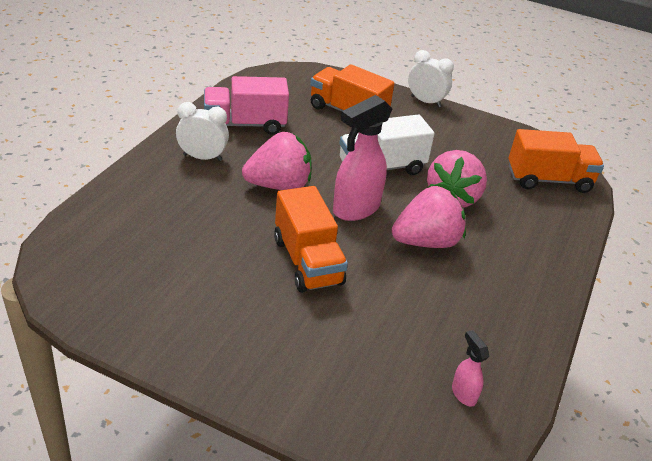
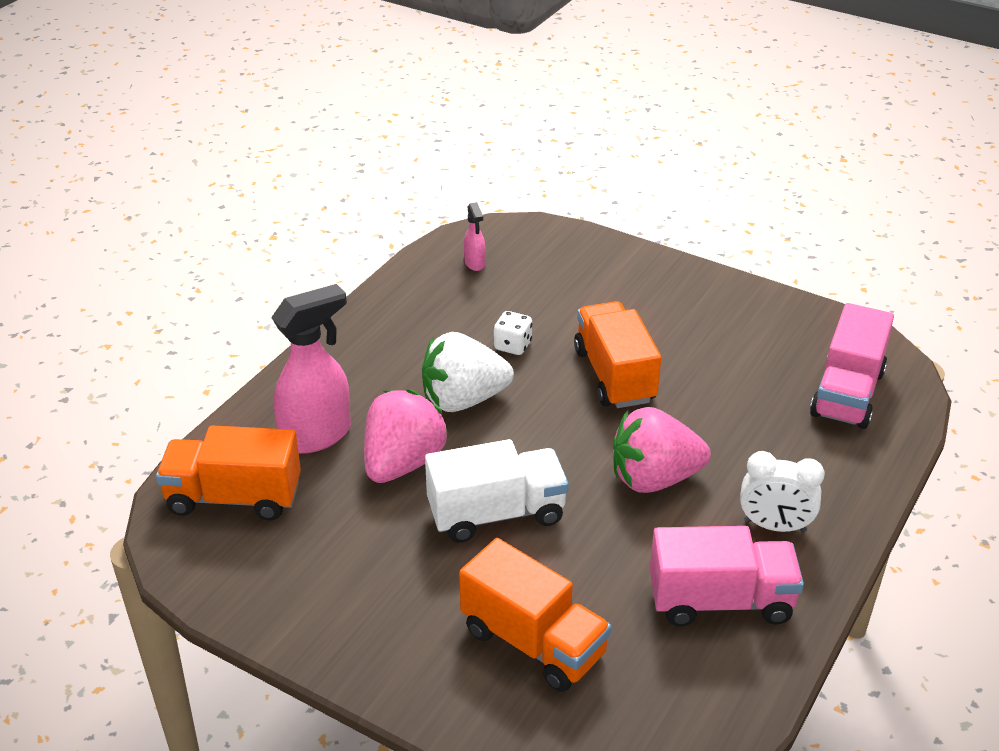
camera: 170 degrees left, 0 degrees up
pink spray bottle [333,95,392,221] -> pink spray bottle moved to [271,284,351,454]
pink strawberry [392,186,466,248] -> white strawberry [422,332,514,412]
white clock [408,50,454,108] -> none
none -> white dice [494,311,532,355]
none -> pink truck [810,303,894,429]

